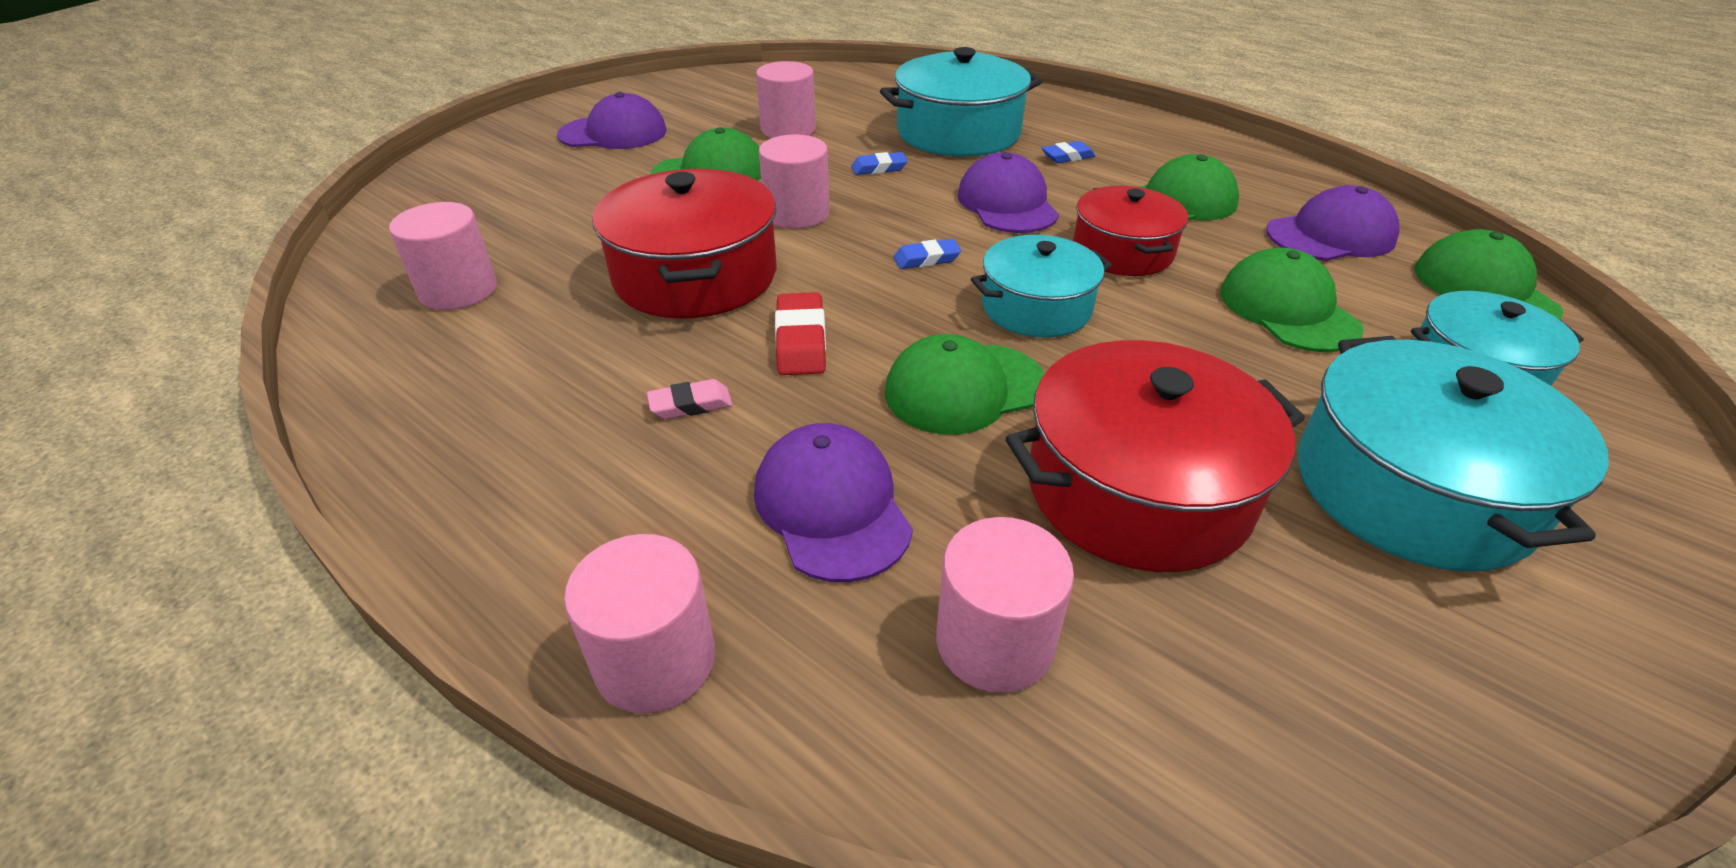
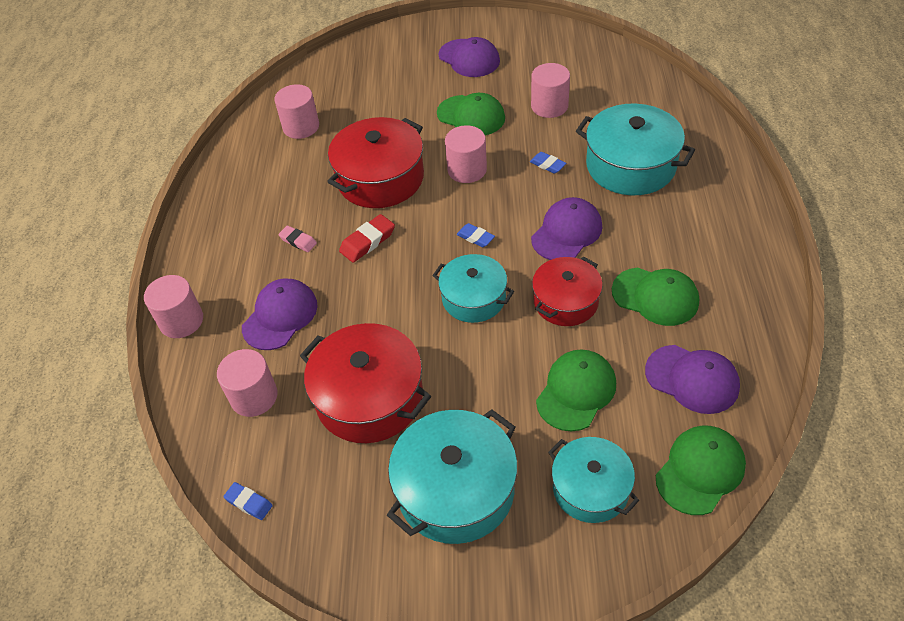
camera: 55 degrees right, 10 degrees up
green cap [885,334,1045,435] -> none
blue eraser [1042,141,1095,163] -> blue eraser moved to [223,482,273,520]

